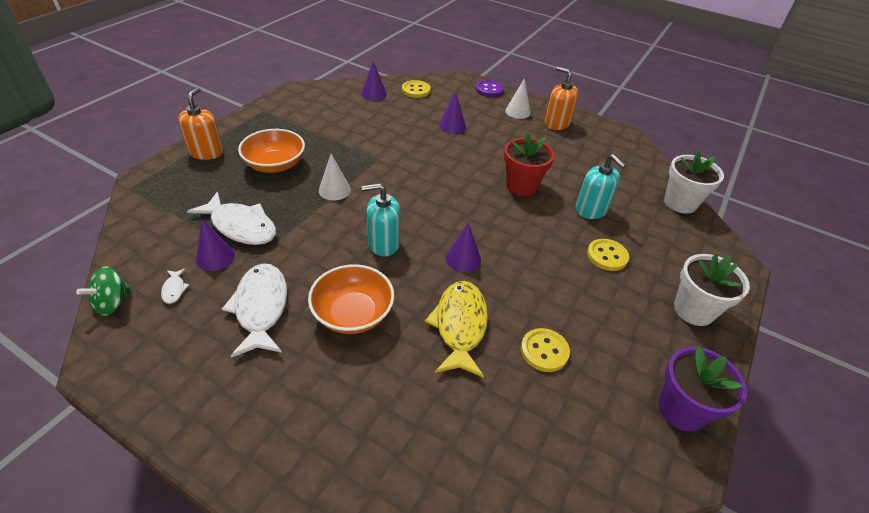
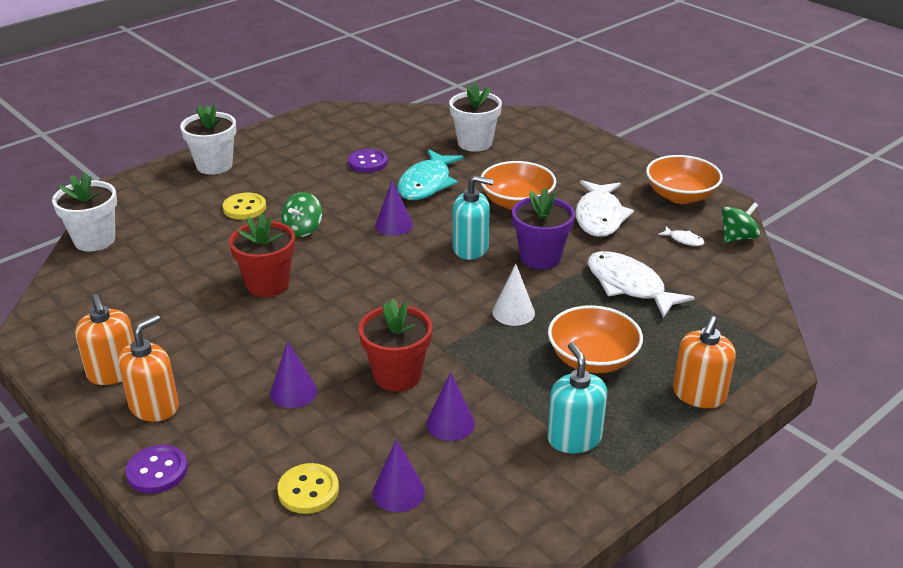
camera: 160 degrees left, 10 degrees down
white fish [161,268,189,304] -> white fish turned 120 degrees clockwise [658,226,704,246]
purple cone [196,219,235,271] -> purple cone moved to [426,372,475,441]
yellow fish [425,281,488,378] -> turquoise fish [397,149,463,200]
white cone [505,78,531,119] -> orange soap dispenser [118,315,179,422]
yellow button [521,328,570,372] -> purple button [348,149,388,173]
turquoise soap dispenser [576,154,626,219] -> turquoise soap dispenser moved to [547,342,607,453]
purple flower pot [658,346,747,432] -> purple flower pot moved to [512,188,575,269]
none -> green spinning top [281,192,322,237]
none -> red flower pot [359,299,432,392]
none -> white flower pot [449,82,502,152]
none -> orange bowl [646,155,723,204]

